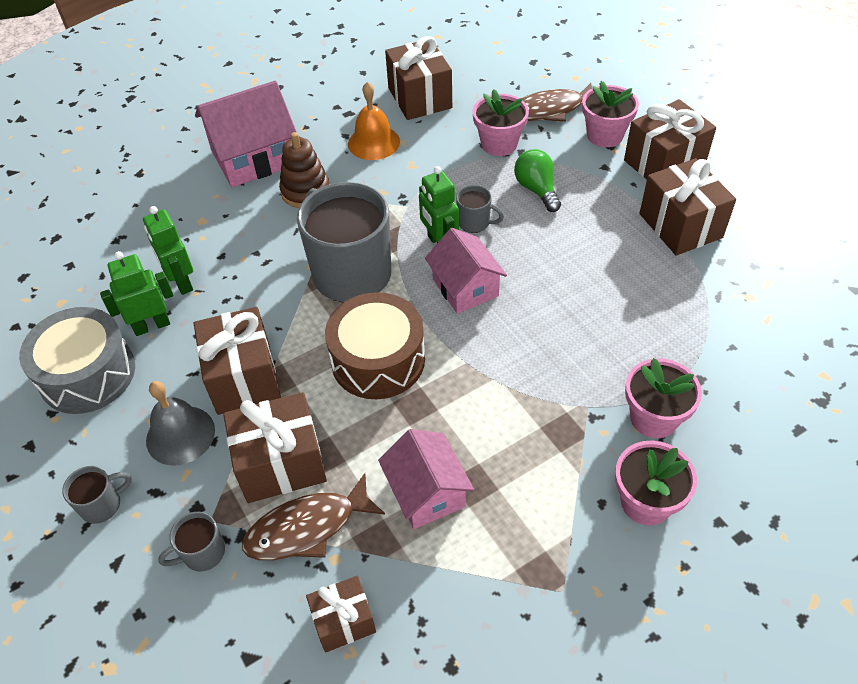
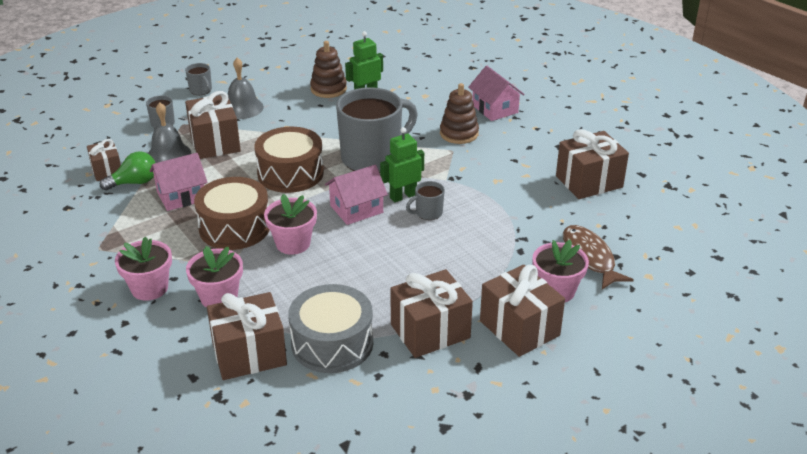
camera: 85 degrees right, 15 degrees down
grey drum [19,307,135,414] -> grey drum moved to [288,284,373,373]
green robot [100,251,173,336] -> brown stacking toy [310,41,347,98]
brown gift [193,307,281,415] -> brown gift moved to [207,292,287,380]
pink house [195,81,296,187] -> pink house [468,66,525,121], size x0.66
brown fish [242,473,385,560] -> grey bell [148,102,191,163]
orange bell [348,82,400,160] -> none
grey mug [456,185,504,233] -> grey mug turned 45 degrees clockwise [406,181,445,220]
pink flower pot [473,89,529,156] -> pink flower pot moved to [264,194,317,255]
green light bulb [514,149,561,212] -> green light bulb moved to [100,151,155,190]
none -> brown drum [194,177,270,250]

